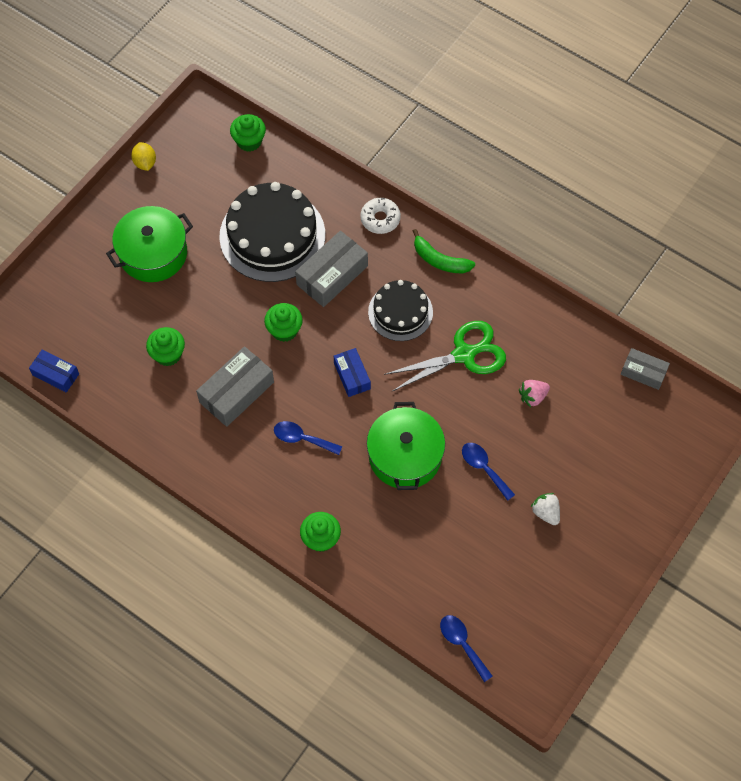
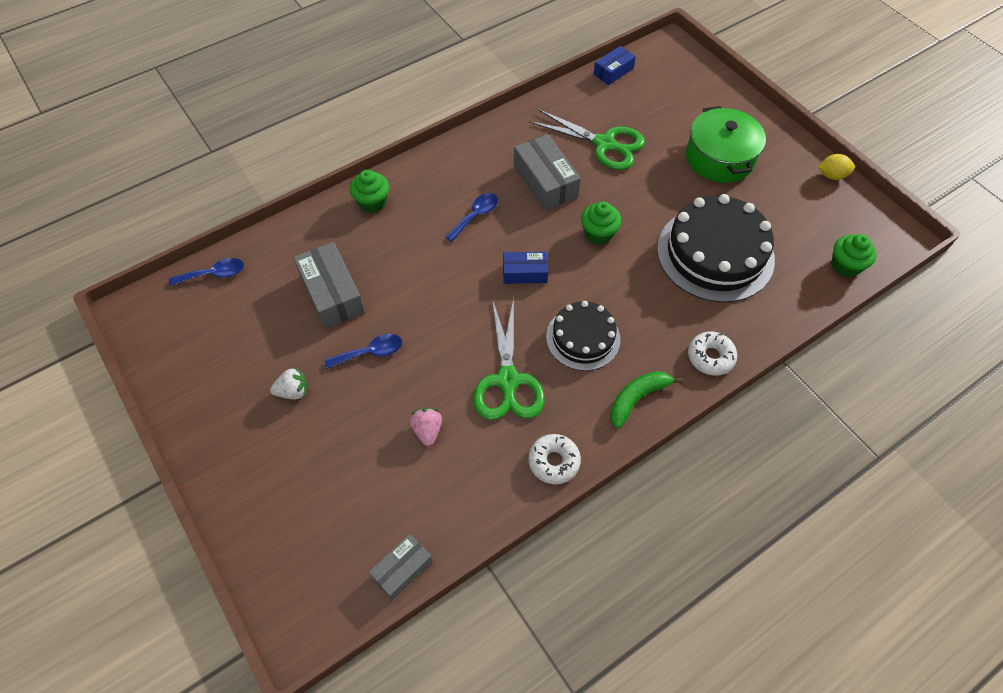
camera: 110 degrees right, 5 degrees down
green cupcake [146,327,185,366] -> green scissors [529,109,645,170]
grey box [295,231,368,307] -> grey box moved to [293,242,365,328]
green pot [367,402,445,490] -> none
none -> white donut [528,434,581,484]

